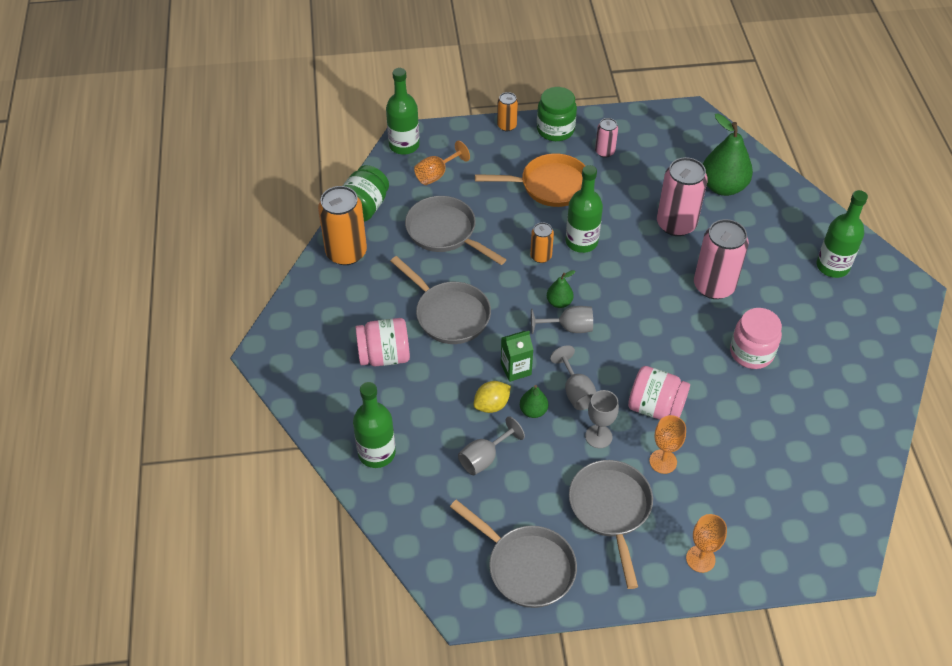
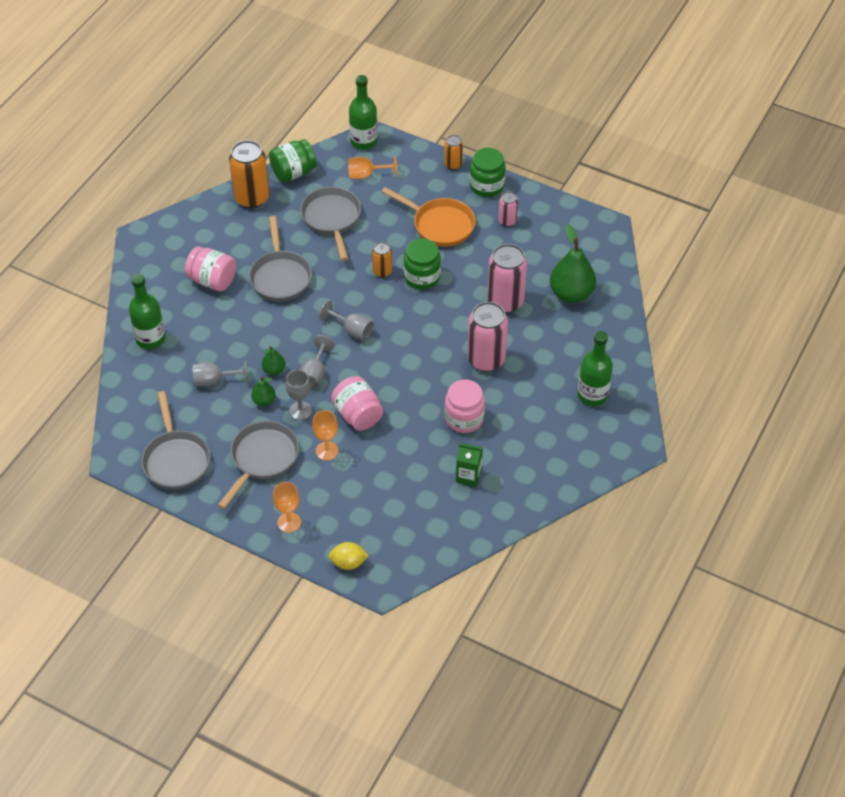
camera: 35 degrees right, 0 degrees up
yellow lemon [474,381,511,413] -> yellow lemon moved to [329,542,369,570]
green carton [501,331,534,382] -> green carton moved to [456,443,483,487]
green pear [547,270,575,308] -> green pear moved to [251,376,276,406]
green bottle [566,165,603,253] -> green jar [403,238,441,289]

